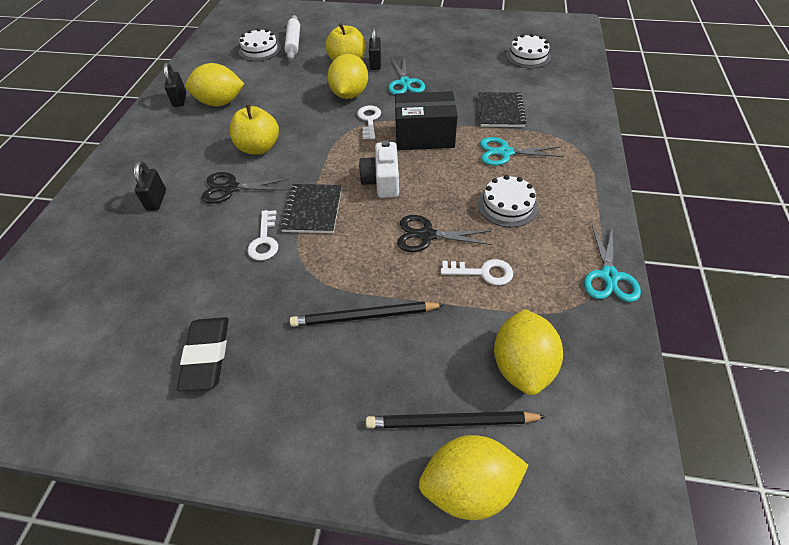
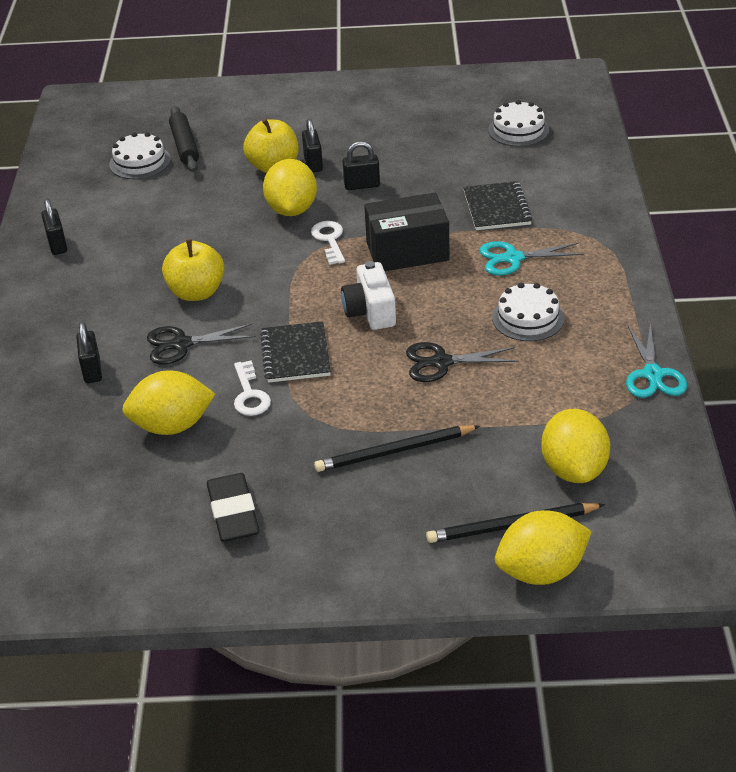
camera: 10 degrees left, 10 degrees down
yellow lemon [185,63,245,106] -> yellow lemon moved to [122,370,215,435]
white rolling pin [284,15,300,60] -> black rolling pin [169,106,199,172]
turquoise scissors [388,57,425,95] -> black padlock [342,141,380,190]
white key [441,259,513,285] -> none

